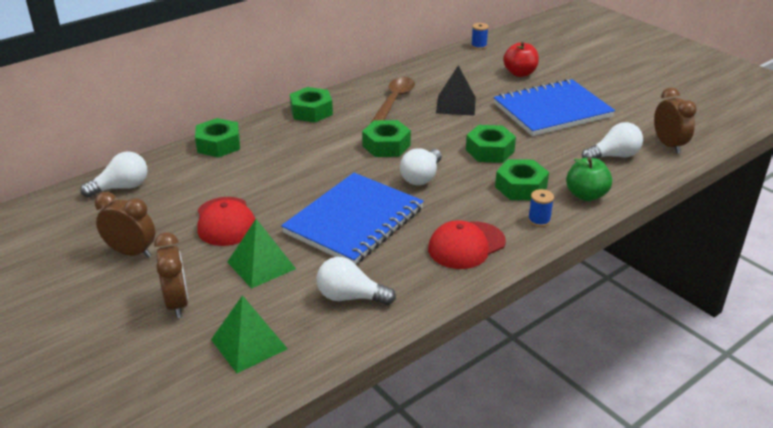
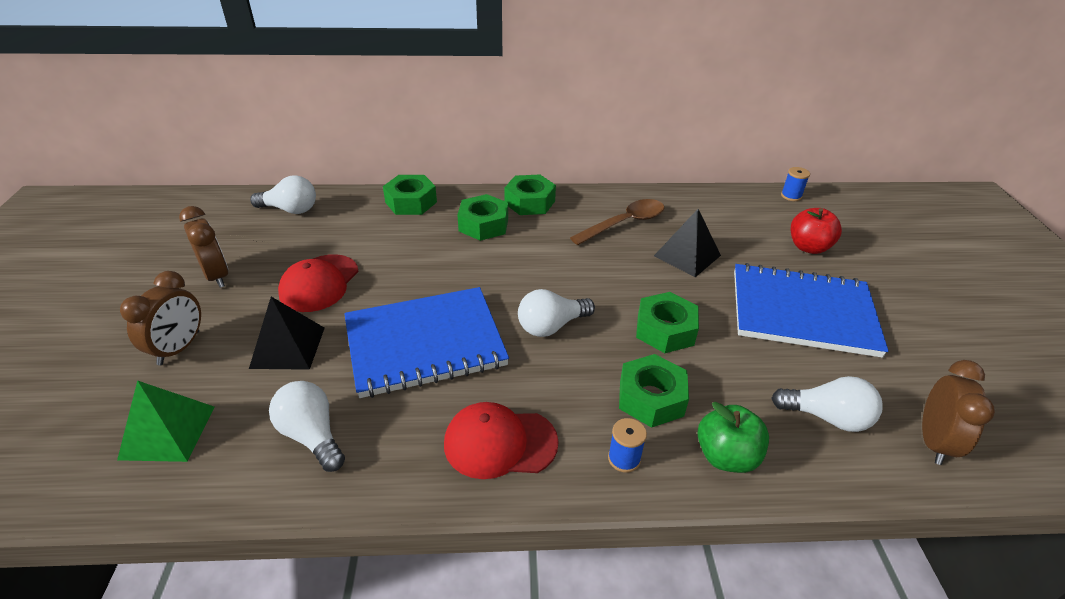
camera: 35 degrees right, 5 degrees up
green pyramid [228,219,296,289] -> black pyramid [249,297,325,370]
green nut [362,120,411,157] -> green nut moved to [457,194,508,241]

